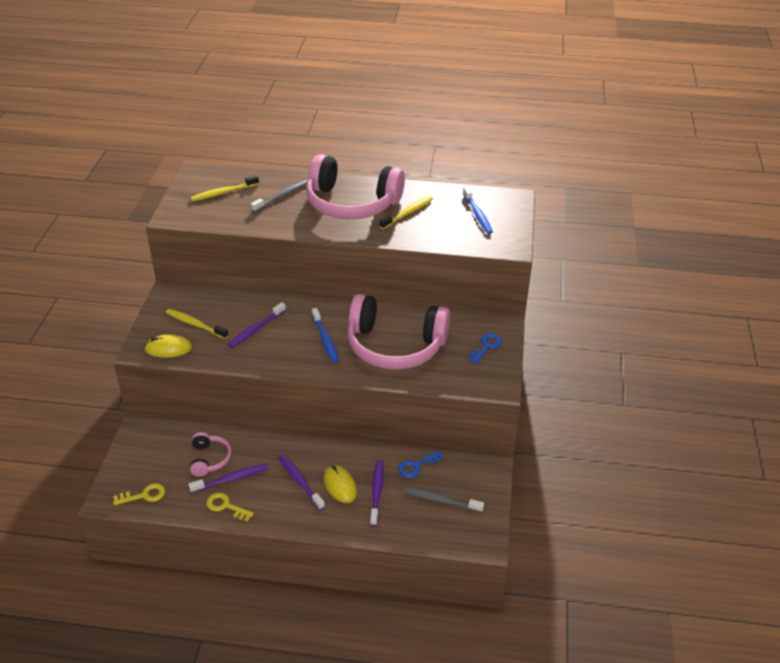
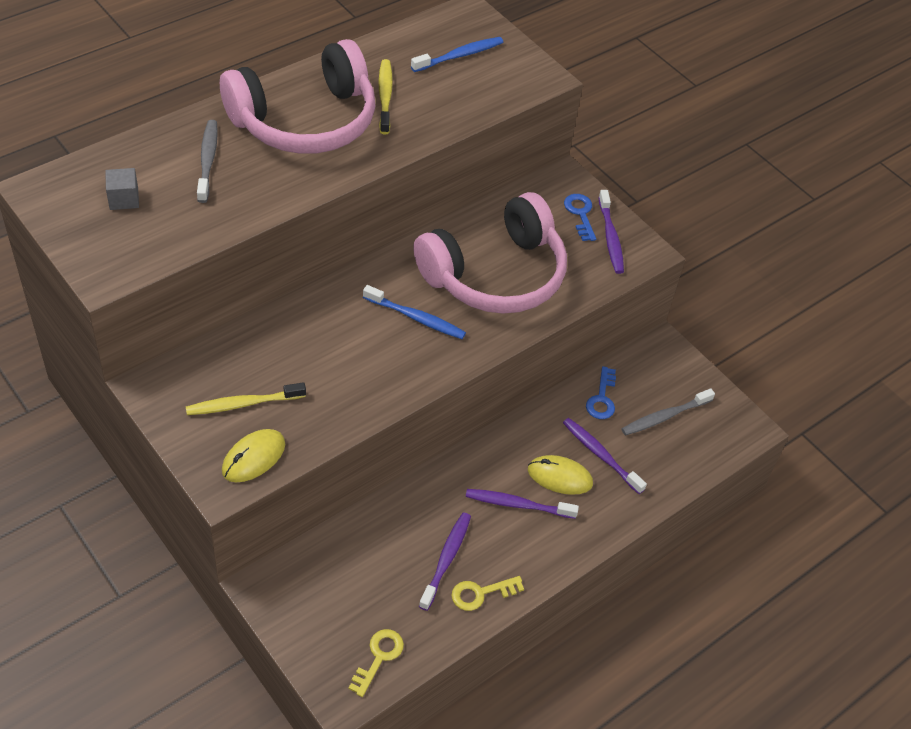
camera: 50 degrees left, 10 degrees up
yellow toothbrush [190,175,259,201] -> grey cube [105,168,139,210]
pink headphones [190,432,232,477] -> none
purple toothbrush [228,302,286,348] -> purple toothbrush moved to [598,190,624,274]
blue toothbrush [463,187,493,234] -> blue toothbrush turned 60 degrees counterclockwise [411,37,503,72]

